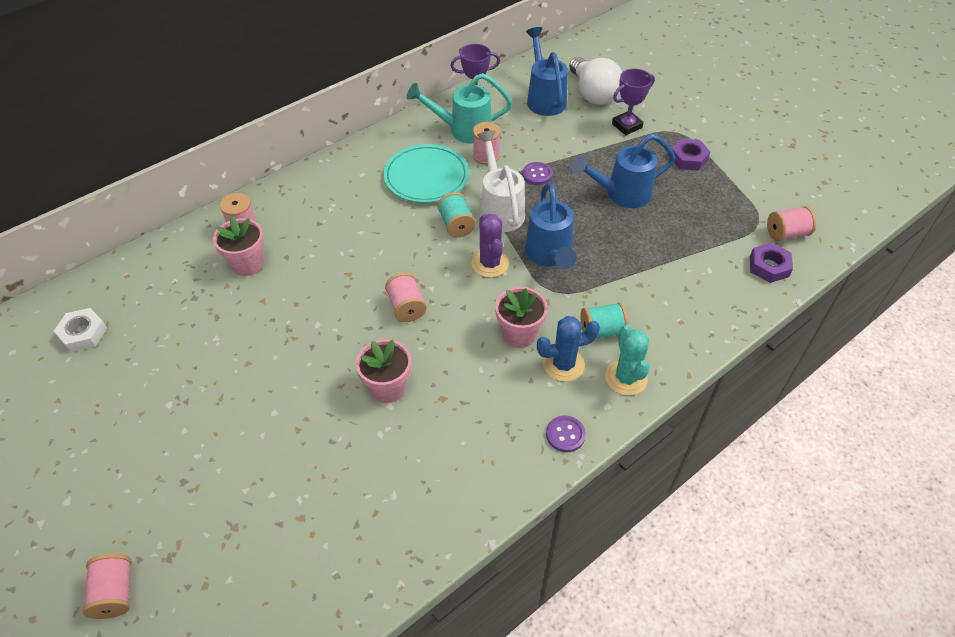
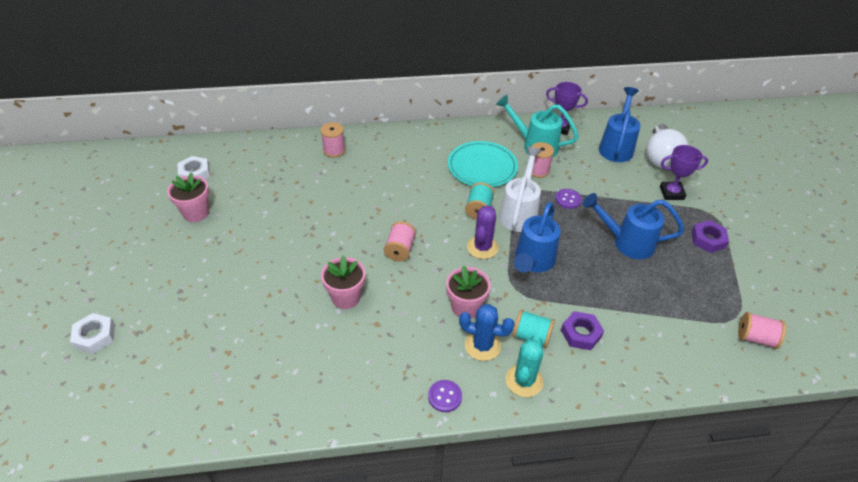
camera: 30 degrees right, 5 degrees down
pink spool [82,554,132,619] -> white nut [70,313,115,354]
pink flower pot [213,216,264,276] -> pink flower pot moved to [167,172,209,222]
purple nut [750,243,793,283] -> purple nut moved to [561,311,604,350]

